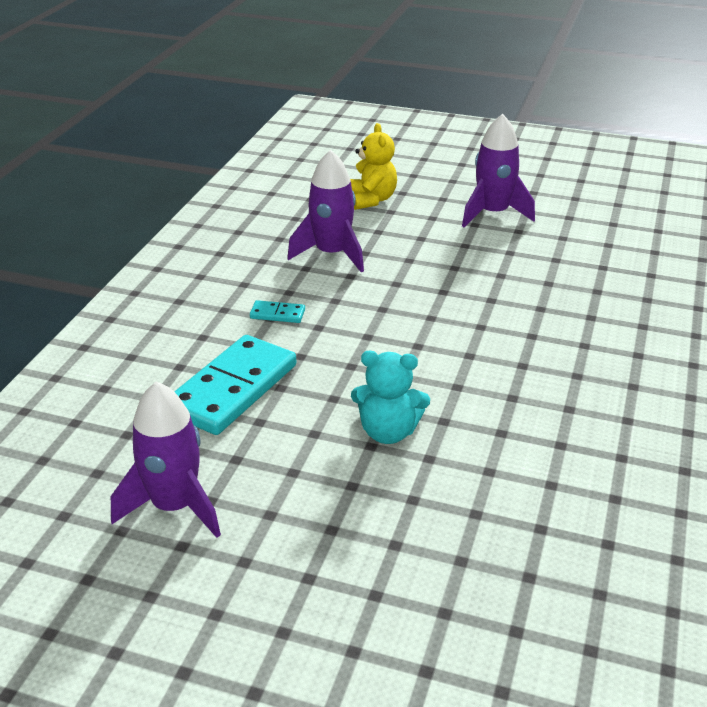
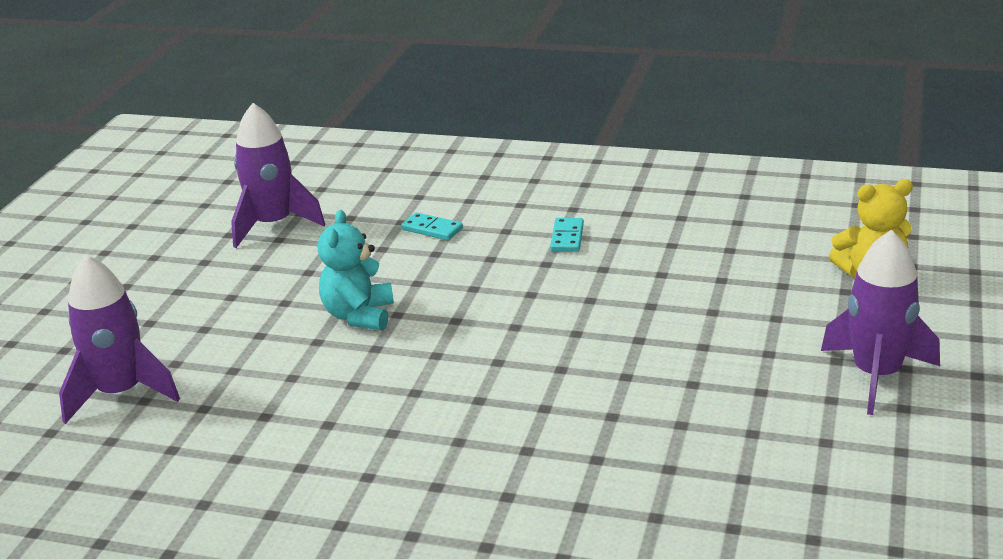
camera: 90 degrees right, 5 degrees down
turquoise domino [174,335,297,435] -> turquoise domino [401,212,463,240], size x0.43
purple rocket [287,150,364,272] -> purple rocket moved to [59,255,180,424]

